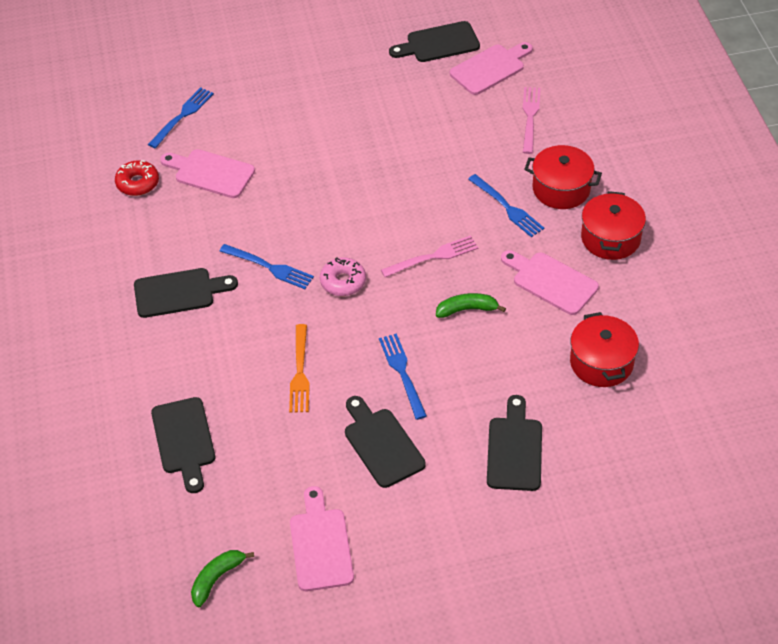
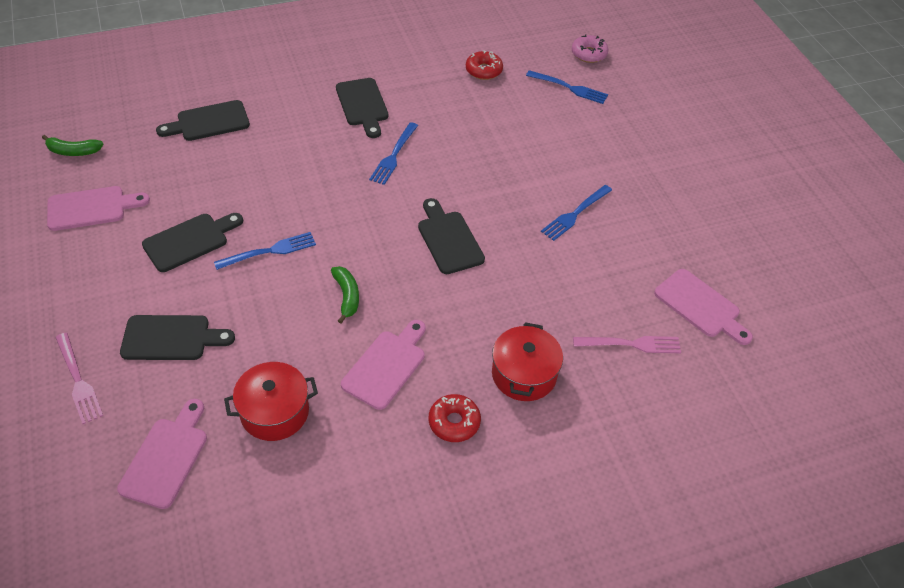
camera: 80 degrees right, 0 degrees up
pink cutting board [160,149,255,198] -> pink cutting board moved to [117,399,207,509]
green banana [191,550,254,607] -> green banana turned 150 degrees clockwise [42,135,103,156]
orange fork [289,324,310,413] -> none
pink donut [320,257,366,296] -> pink donut moved to [572,34,609,63]
pink fork [381,235,479,277] -> pink fork moved to [55,333,103,424]
black cutting board [389,21,480,62] -> black cutting board moved to [418,198,485,274]
blue fork [468,174,544,237] -> blue fork moved to [541,185,612,241]
red pot [581,191,646,260] -> red donut [429,394,481,442]

